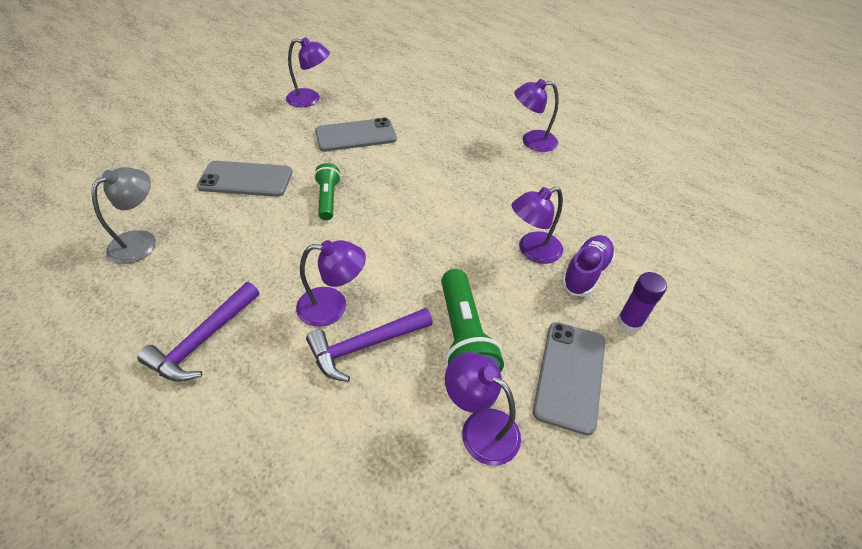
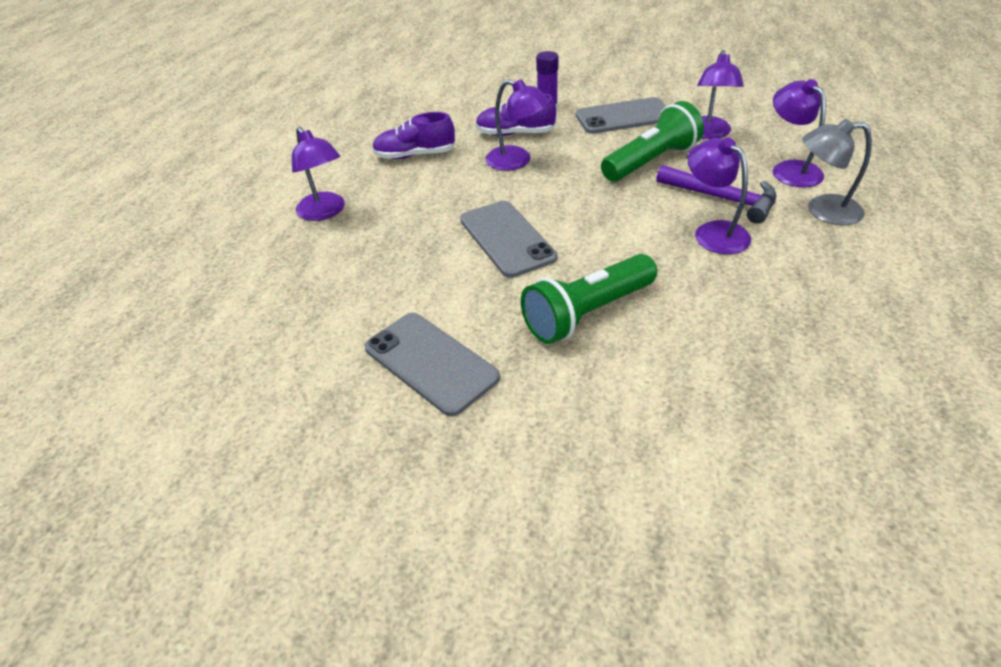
camera: 115 degrees left, 5 degrees down
grey lamp [91,167,156,264] -> grey lamp moved to [802,119,872,226]
purple hammer [137,282,259,382] -> none
grey phone [197,161,292,197] -> grey phone moved to [460,201,557,278]
purple lamp [286,37,330,107] -> purple lamp moved to [773,79,826,188]
green flashlight [314,163,341,220] -> green flashlight [521,254,657,344], size x1.61
none -> purple shoe [372,112,455,159]

